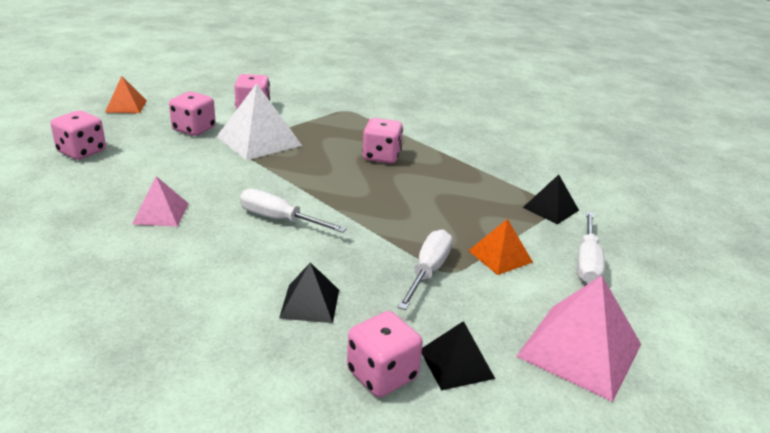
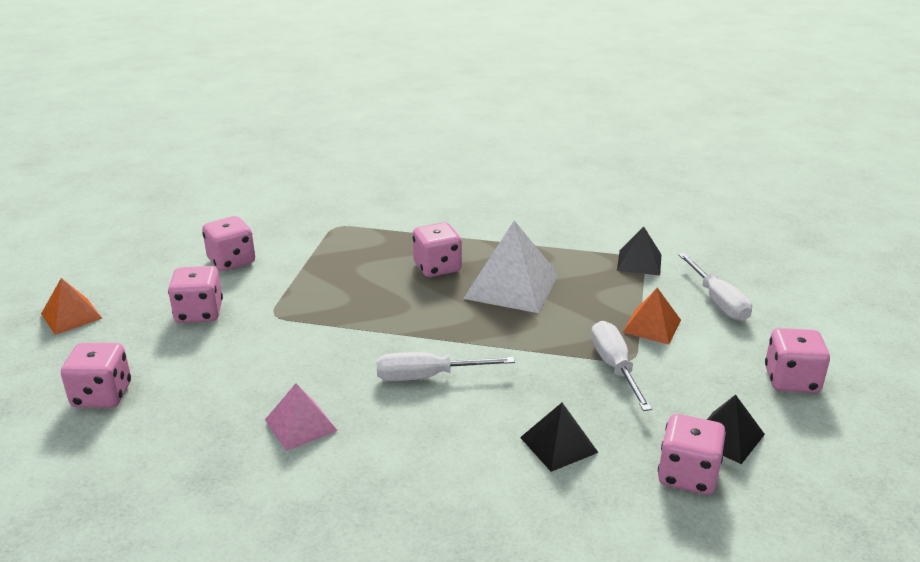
camera: 30 degrees left, 0 degrees up
white pyramid [216,84,302,160] -> white pyramid moved to [463,221,558,313]
pink pyramid [516,275,641,402] -> pink dice [765,328,830,393]

